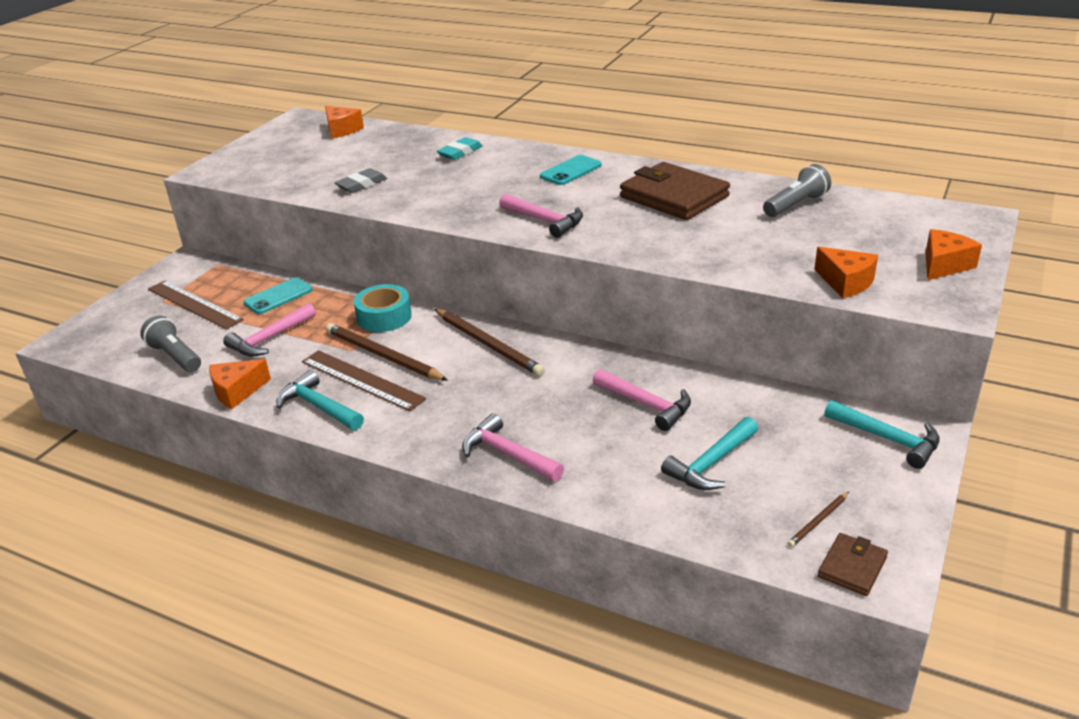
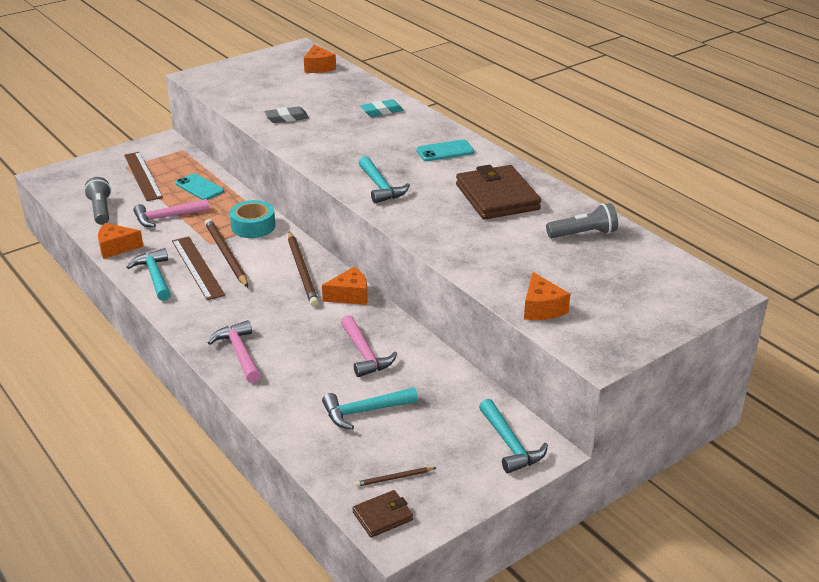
camera: 25 degrees right, 0 degrees up
turquoise phone [244,277,313,314] -> turquoise phone turned 60 degrees clockwise [175,173,224,200]
pink hammer [499,193,583,238] -> turquoise hammer [359,156,410,203]
orange cheese [925,229,982,280] -> orange cheese moved to [322,267,367,305]

